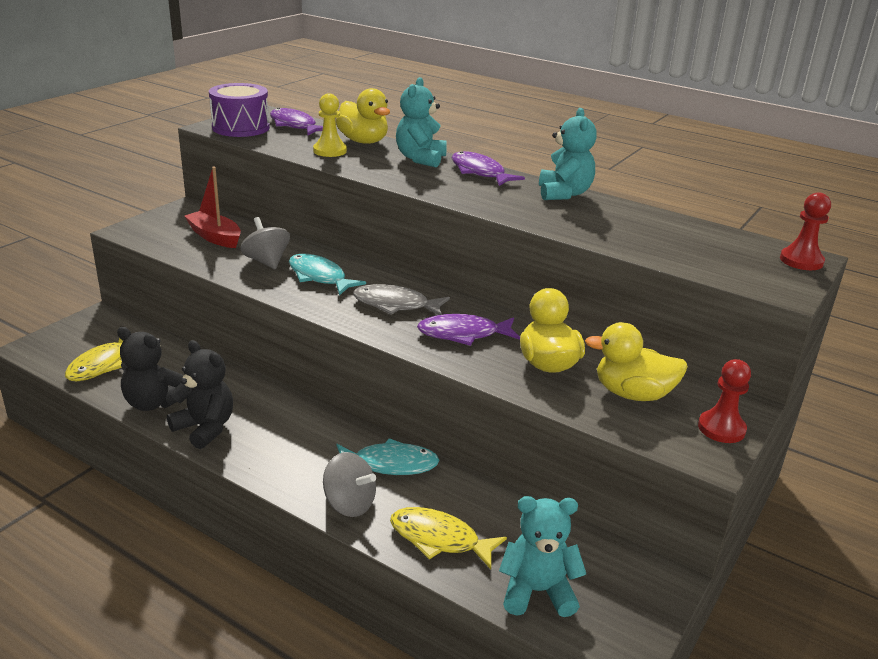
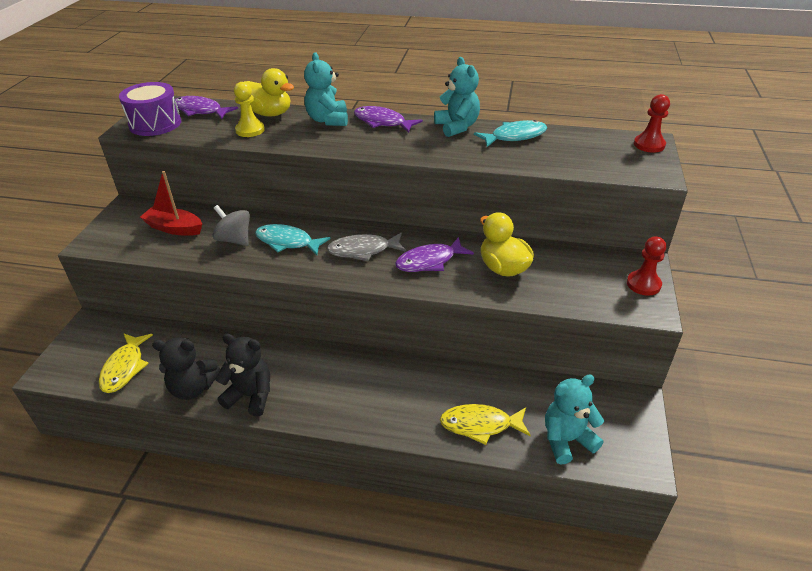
camera: 20 degrees left, 10 degrees up
grey spinning top [323,452,376,517] -> none
turquoise fish [337,438,440,475] -> turquoise fish moved to [474,120,547,147]
yellow duck [585,322,688,401] -> none

